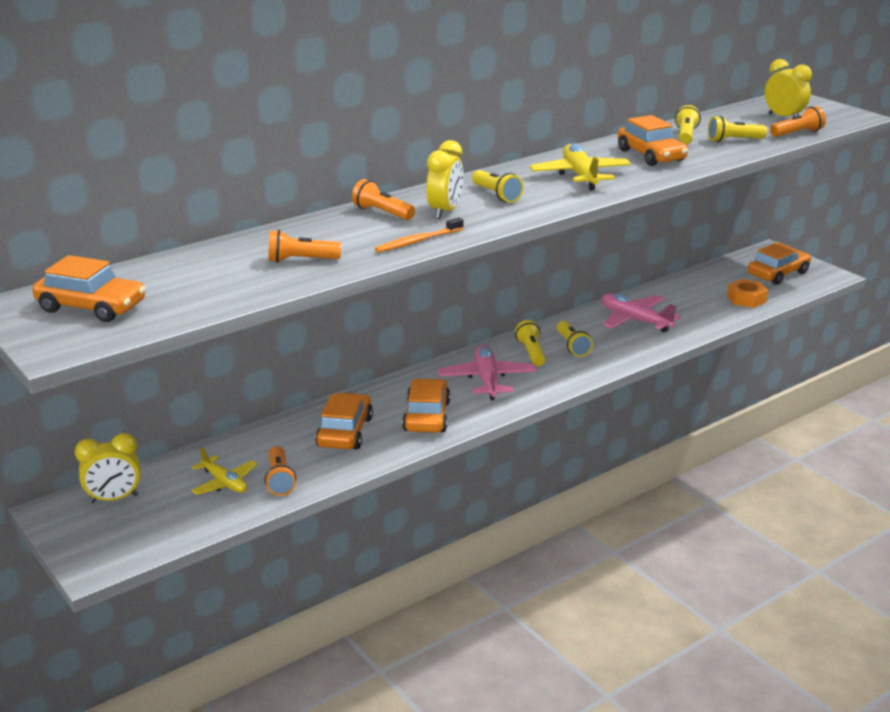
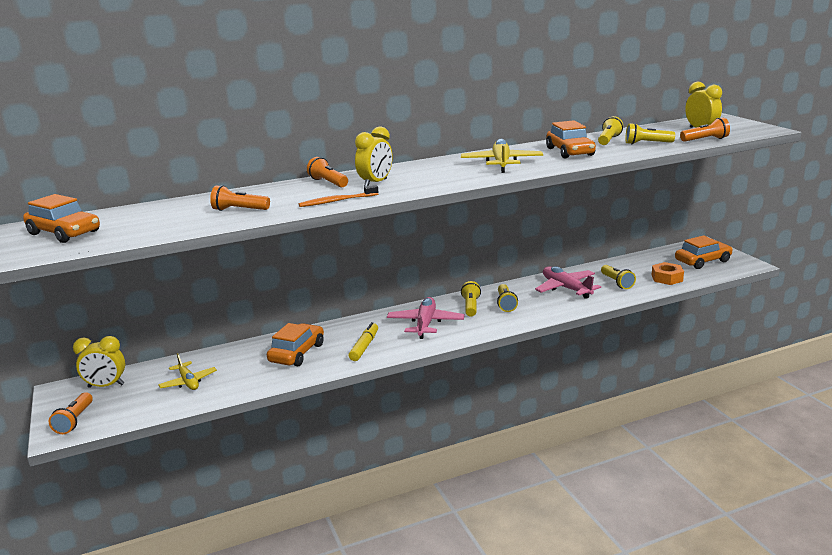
camera: 15 degrees right, 5 degrees down
orange flashlight [265,446,296,496] -> orange flashlight moved to [49,392,93,434]
orange car [402,378,450,433] -> yellow marker [349,322,378,361]
yellow flashlight [472,170,524,203] -> yellow flashlight moved to [601,265,636,289]

